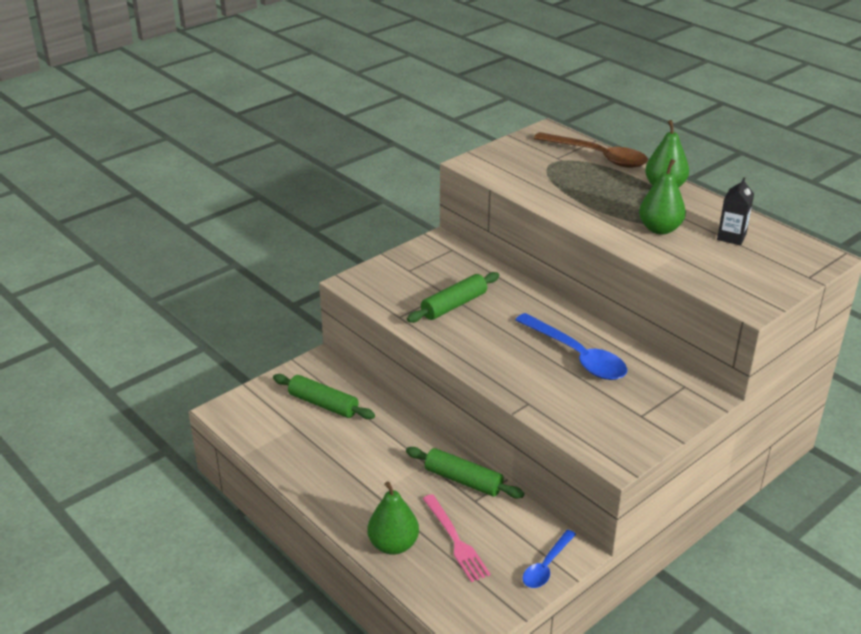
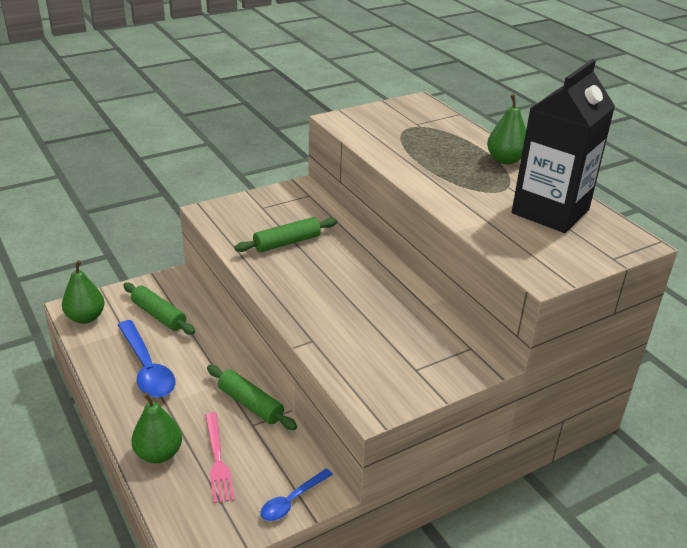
camera: 10 degrees right, 0 degrees up
blue spoon [515,313,627,380] -> blue spoon moved to [118,320,175,398]
brown spoon [533,132,648,168] -> none
green pear [639,159,686,235] -> green pear moved to [62,260,105,324]
black carton [717,177,754,245] -> black carton [512,59,615,233], size x2.46

